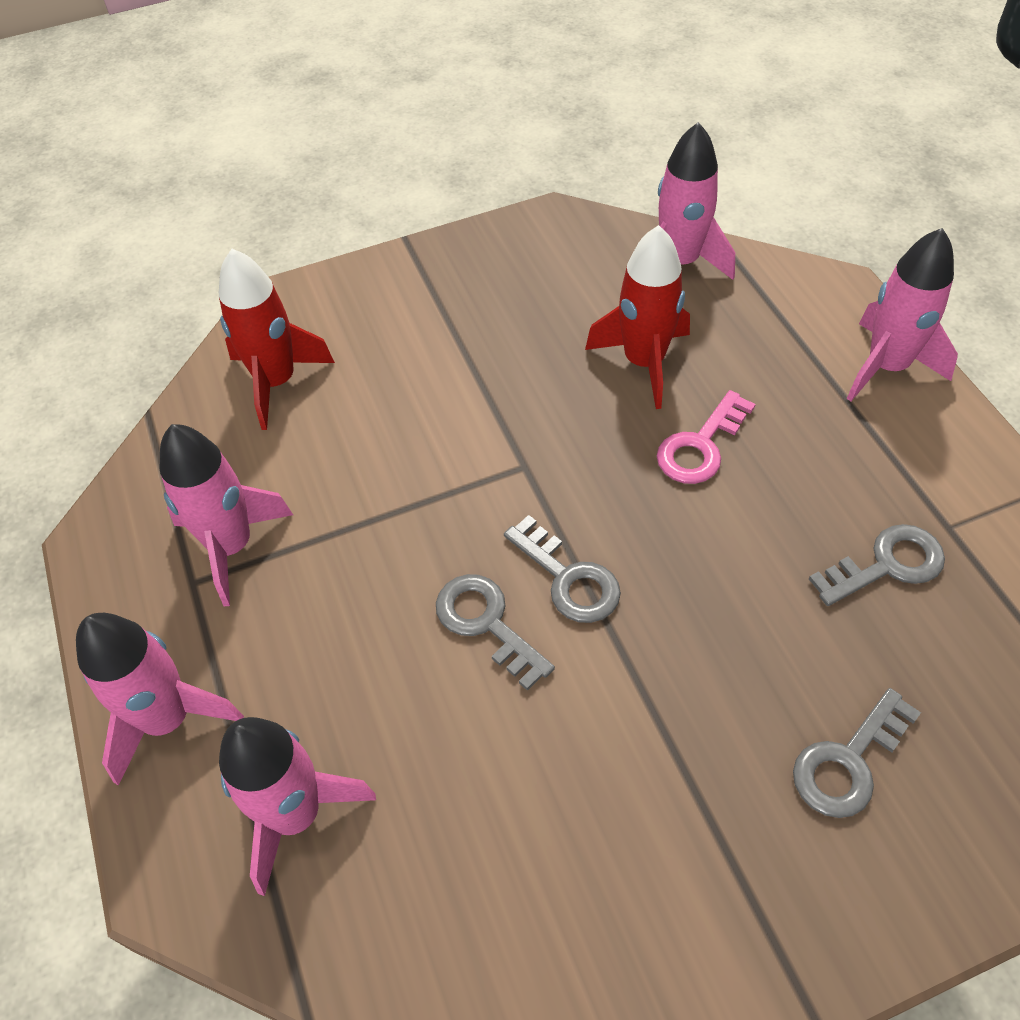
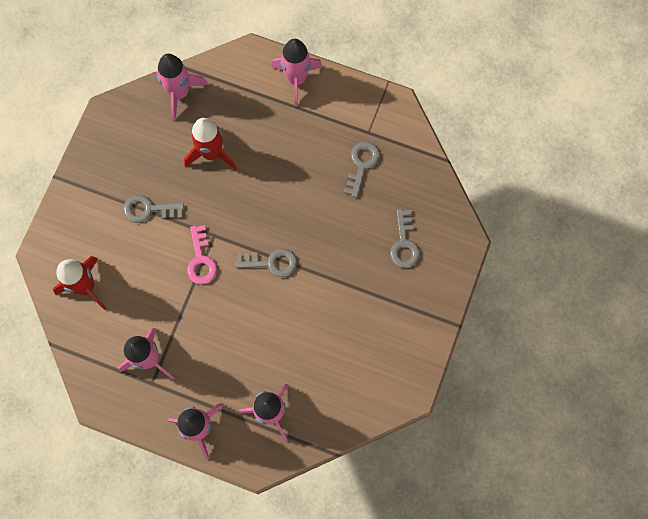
camera: 50 degrees left, 20 degrees up
grey key [436,574,555,691] -> grey key moved to [123,195,184,223]
pink key [657,390,756,484] -> pink key moved to [187,225,217,285]

